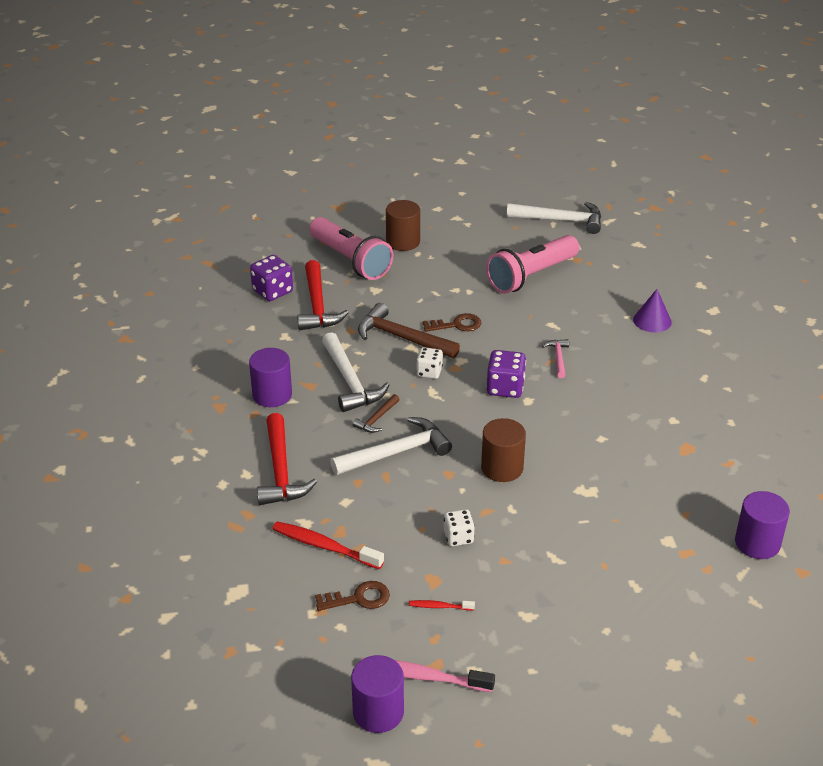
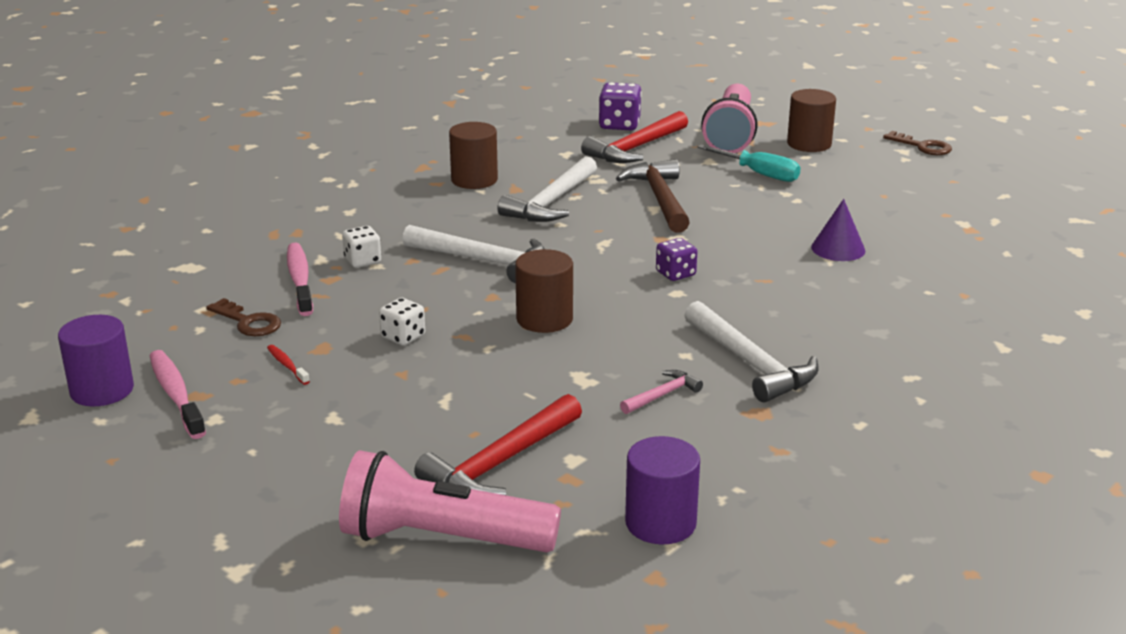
camera: 50 degrees right, 10 degrees down
purple cylinder [249,348,292,407] -> brown cylinder [449,122,498,189]
red hammer [257,413,317,505] -> red hammer moved to [414,394,582,495]
red toothbrush [272,521,384,569] -> pink toothbrush [287,243,313,316]
brown hammer [353,394,400,433] -> none
white dice [416,347,443,379] -> white dice moved to [342,226,381,268]
brown key [423,313,481,332] -> brown key moved to [883,131,952,155]
pink flashlight [486,235,579,294] -> pink flashlight moved to [339,450,561,553]
purple dice [486,350,526,398] -> purple dice [656,238,697,281], size x0.66
white hammer [507,202,601,234] -> white hammer moved to [684,301,819,403]
pink hammer [542,339,569,378] -> pink hammer moved to [620,370,703,414]
purple cone [633,289,672,332] -> purple cone moved to [811,199,865,261]
none -> turquoise screwdriver [697,145,801,182]

